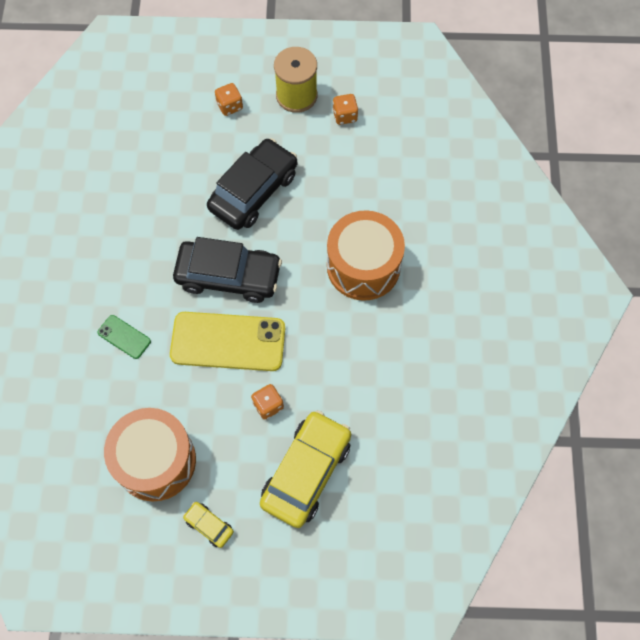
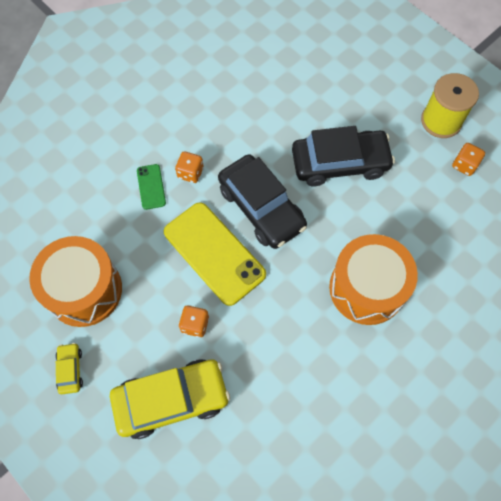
camera: 45 degrees right, 0 degrees up
orange dice [215,83,243,116] -> orange dice moved to [175,151,204,183]

